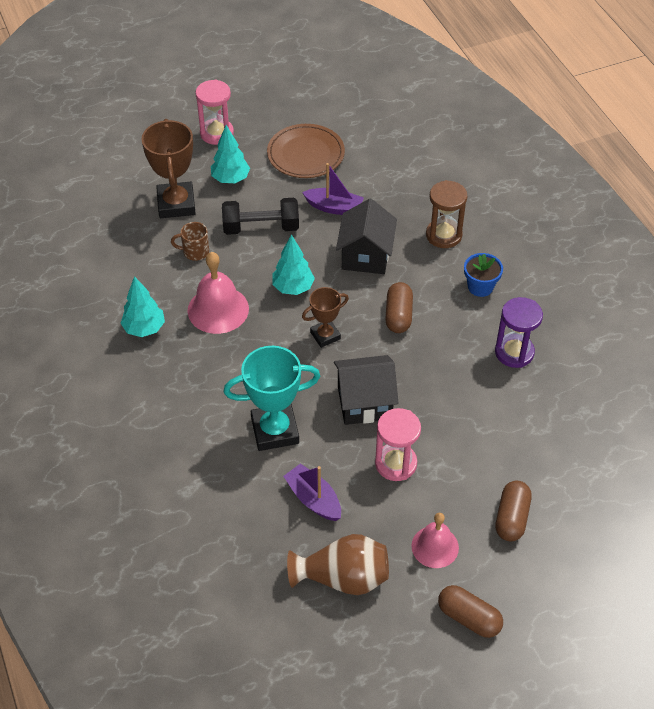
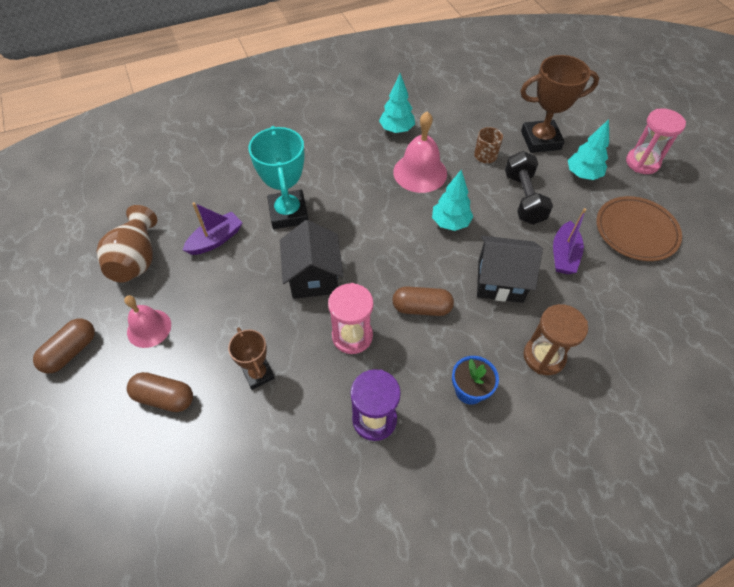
camera: 90 degrees right, 5 degrees up
brown trophy [302,287,349,348] -> brown trophy moved to [228,327,275,390]
pink hourglass [375,408,421,481] -> pink hourglass moved to [328,283,374,354]

